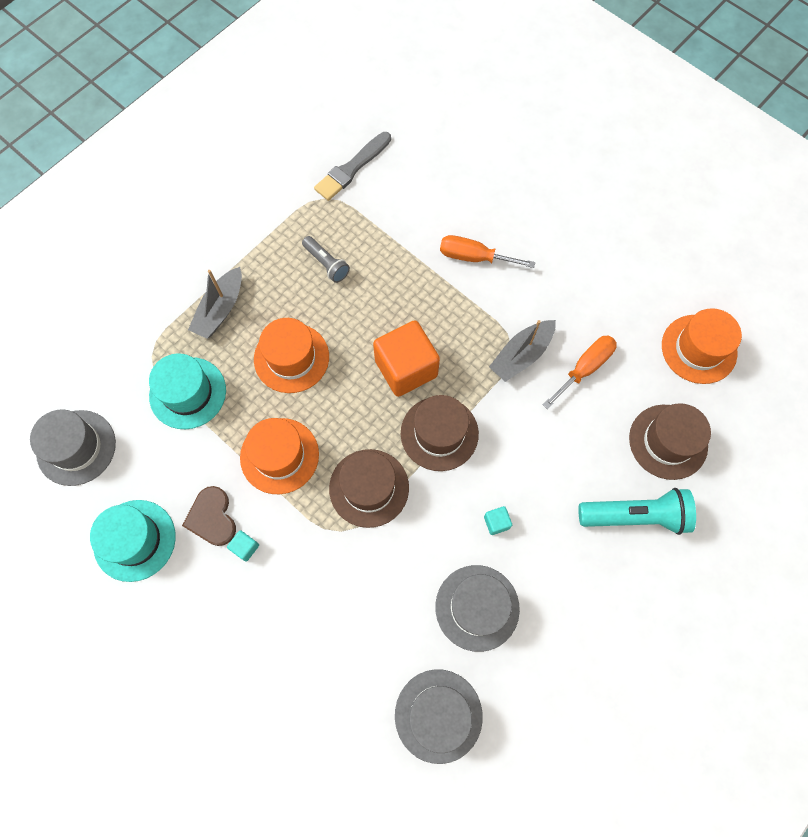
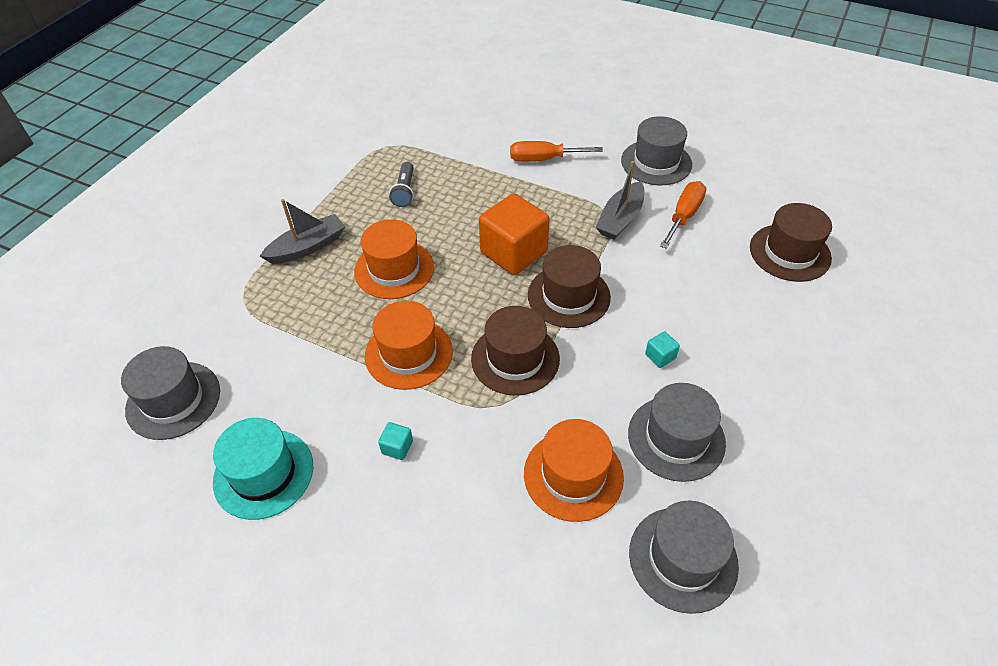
camera: 15 degrees left, 20 degrees down
turquoise hat [149,353,226,429] -> none
brown heart [182,486,236,546] -> none
grey boat [188,267,242,339] -> grey boat turned 135 degrees counterclockwise [260,199,345,264]
grey flashlight [302,236,350,283] -> grey flashlight turned 60 degrees clockwise [389,162,414,207]
grey brush [314,132,391,201] -> none
turquoise flashlight [578,488,696,535] -> none
orange hat [662,308,742,384] -> orange hat moved to [524,419,624,522]
none -> grey hat [621,116,692,185]

